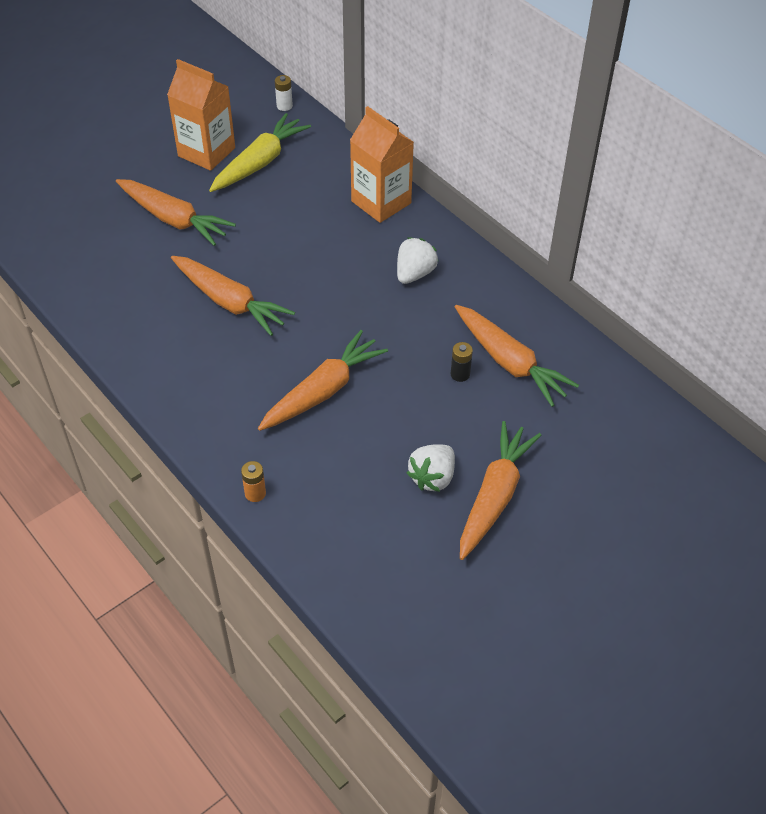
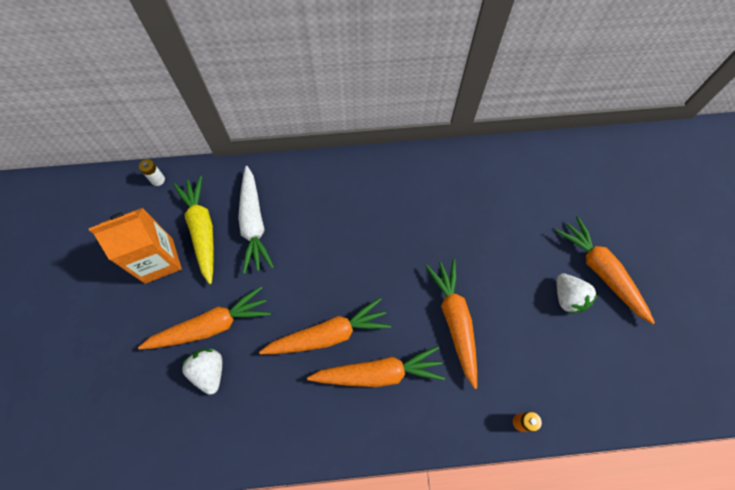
camera: 55 degrees left, 15 degrees up
orange carton [350,106,414,223] -> none
white strawberry [397,237,438,284] -> white strawberry moved to [182,349,222,395]
black battery [451,342,473,382] -> none
orange carrot [455,305,579,407] -> orange carrot moved to [307,346,445,387]
none -> white carrot [238,166,274,274]

